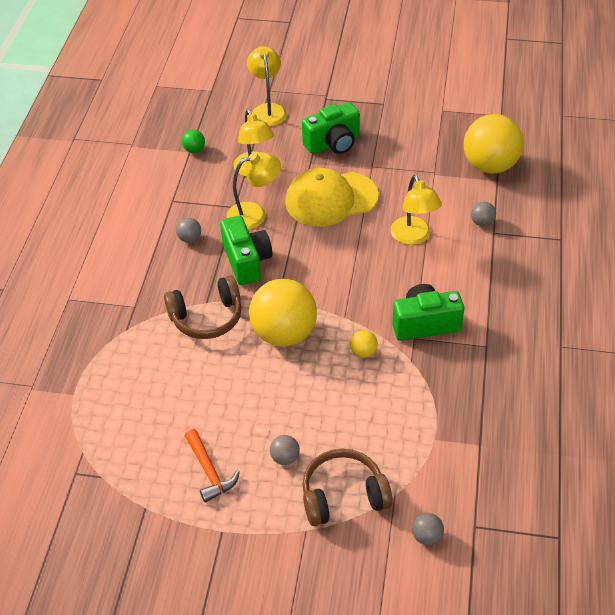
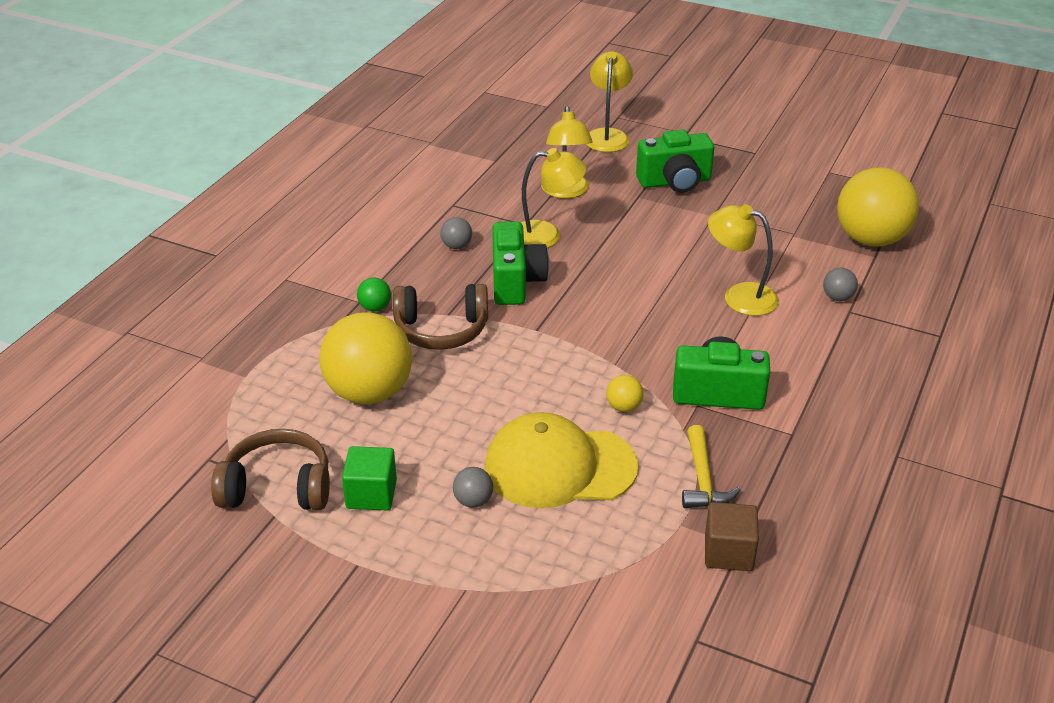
camera: 15 degrees right, 10 degrees down
green ball [182,130,205,153] -> green ball moved to [357,277,391,312]
orange hammer [185,429,240,502] -> green cube [342,446,397,511]
yellow ball [249,279,317,347] -> yellow ball moved to [319,312,412,404]
yellow cap [285,168,379,227] -> yellow cap moved to [485,412,638,508]
brown headphones [302,449,393,526] -> brown headphones moved to [211,429,330,510]
yellow lamp [390,175,442,245] -> yellow lamp turned 120 degrees clockwise [708,204,779,316]
grey ball [412,513,444,545] -> none
none -> yellow hammer [682,425,741,508]
none -> brown cube [705,502,759,571]

